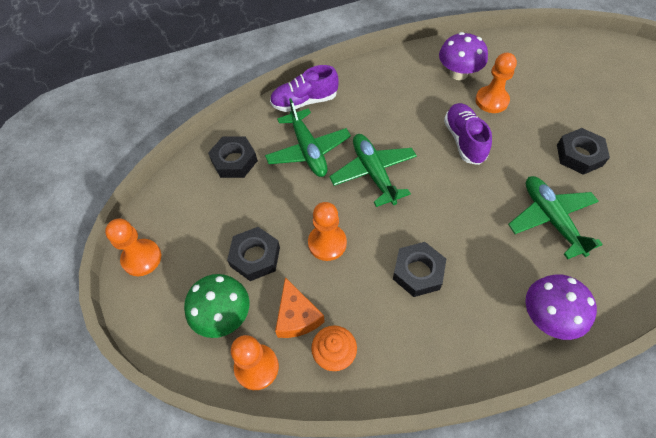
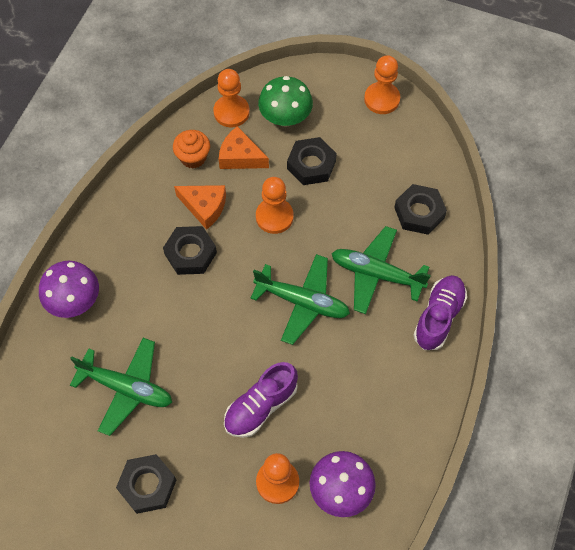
camera: 130 degrees right, 5 degrees up
purple shoe [444,103,492,165] -> purple shoe turned 105 degrees clockwise [224,362,298,438]
none -> orange cheese [174,185,226,230]

